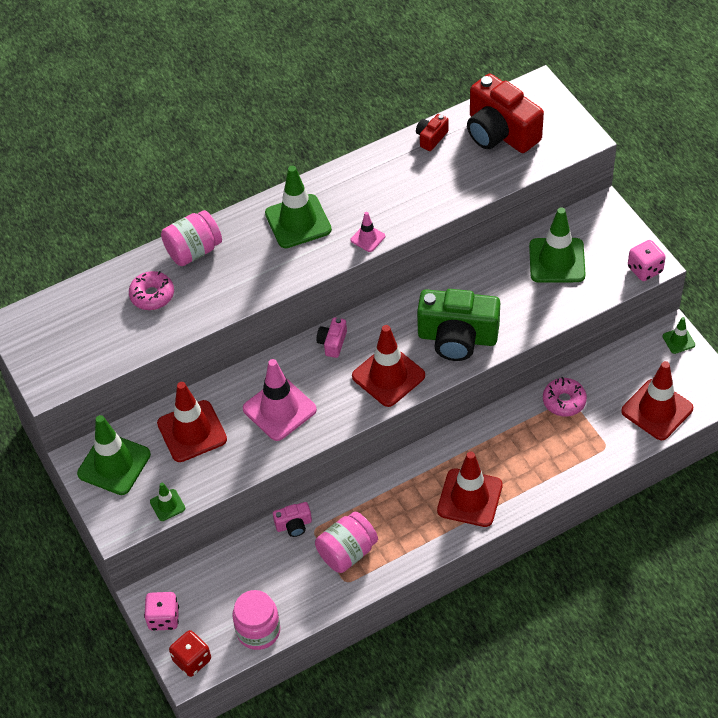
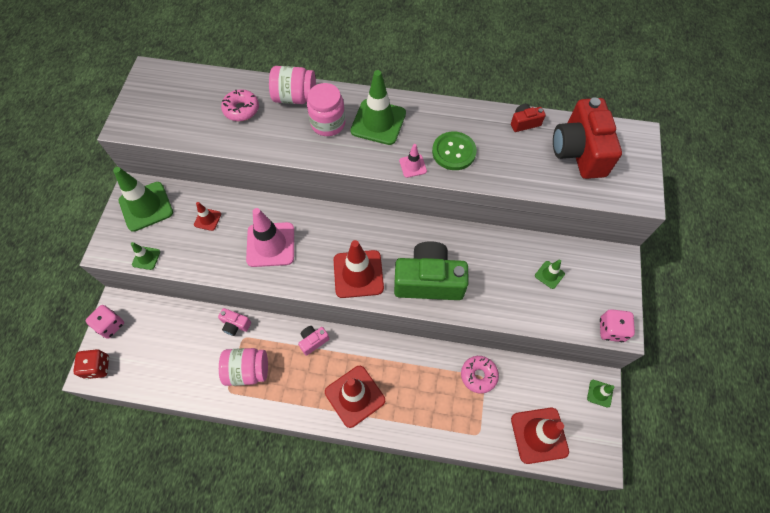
camera: 35 degrees right, 10 degrees up
red traffic cone [157,382,227,462] -> red traffic cone [194,202,221,231], size x0.48
pink jar [232,590,280,650] -> pink jar moved to [307,83,346,136]
pink camera [316,317,347,358] -> pink camera moved to [298,326,329,356]
green camera [417,289,500,361] -> green camera turned 135 degrees clockwise [394,241,469,300]
green traffic cone [529,207,586,283] -> green traffic cone [535,260,565,289], size x0.48
none -> green button [432,131,477,170]

